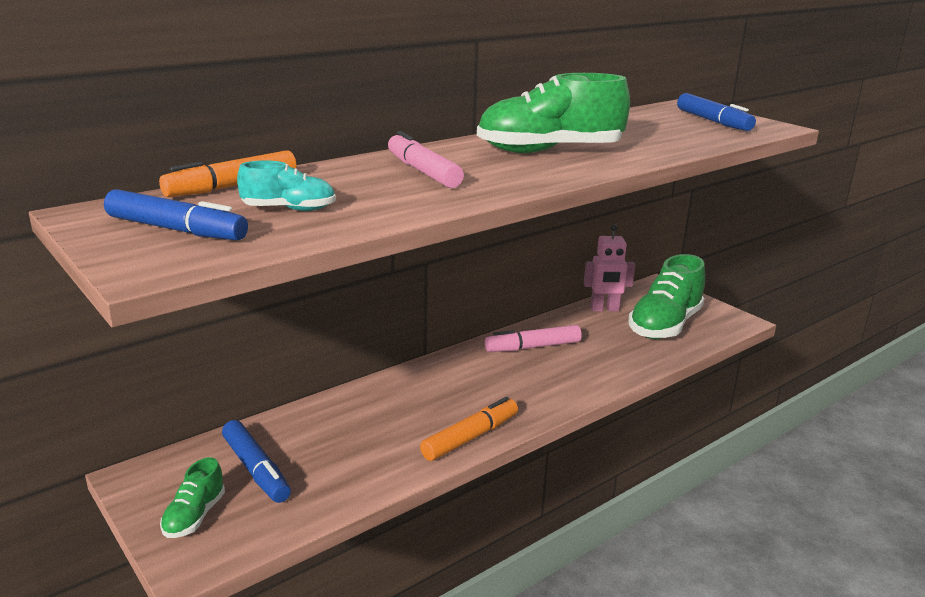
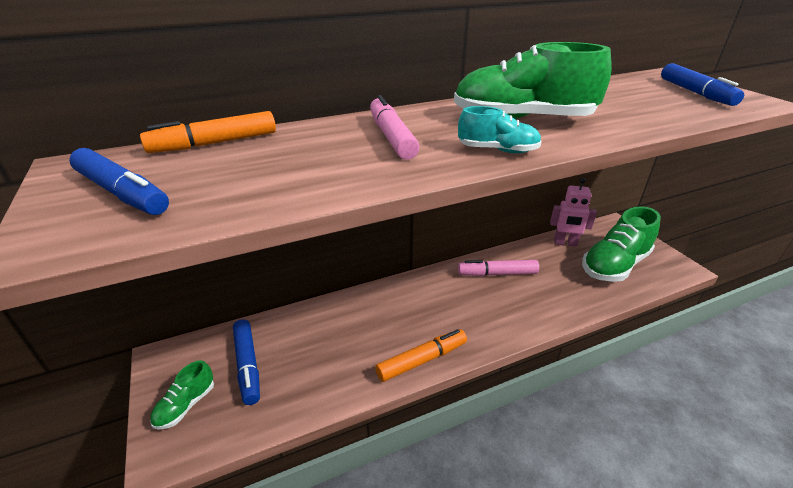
camera: 15 degrees right, 10 degrees up
turquoise shoe [237,160,336,211] -> turquoise shoe moved to [458,106,542,153]

